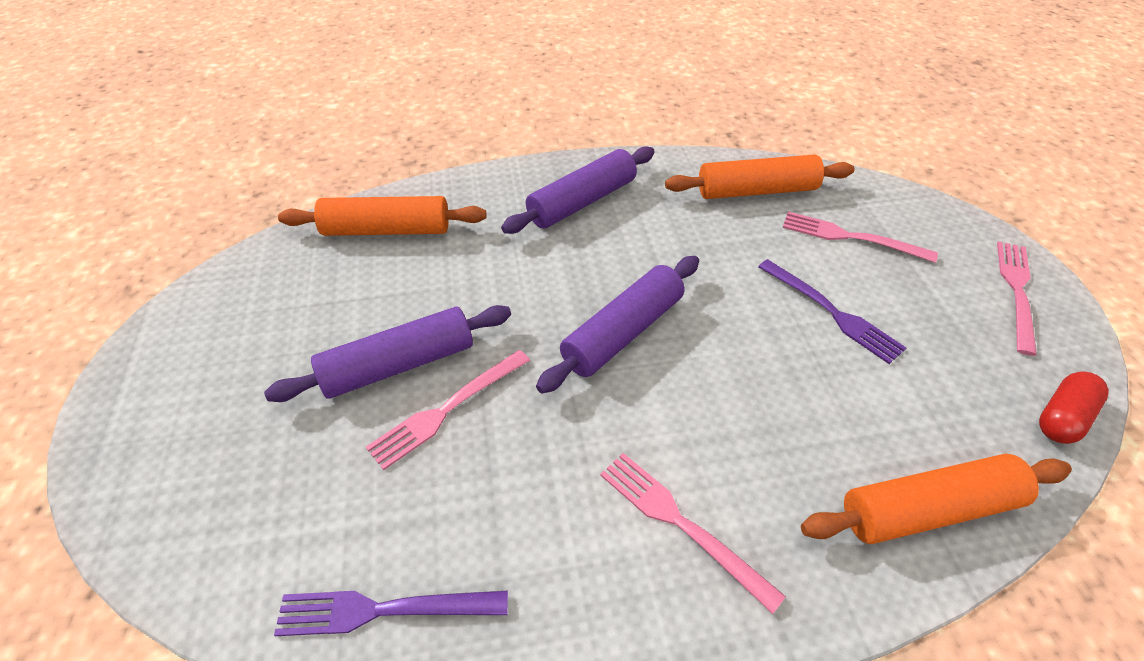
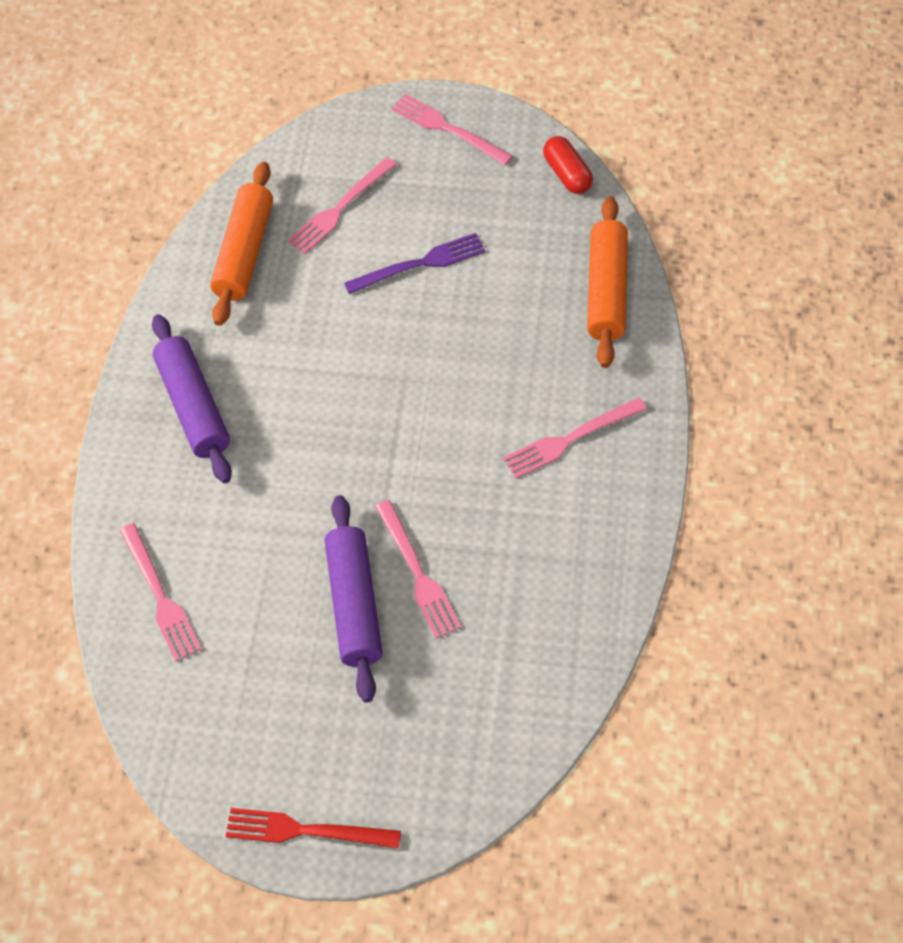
camera: 70 degrees left, 10 degrees up
purple fork [274,591,508,636] -> none
orange rolling pin [278,196,486,236] -> pink fork [119,523,202,661]
purple rolling pin [536,256,699,393] -> none
none -> red fork [225,808,401,849]

